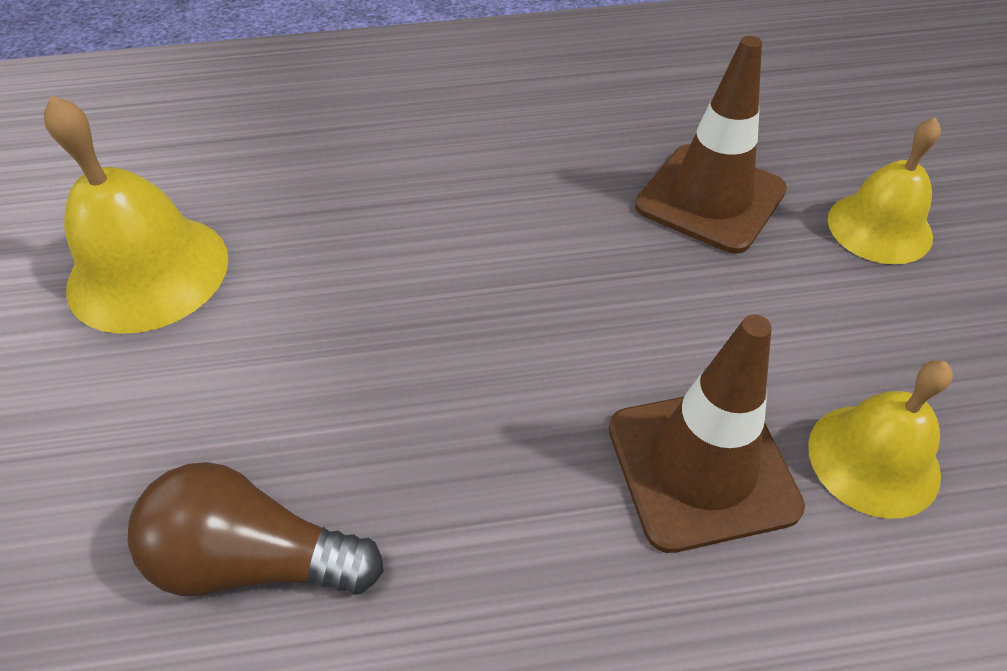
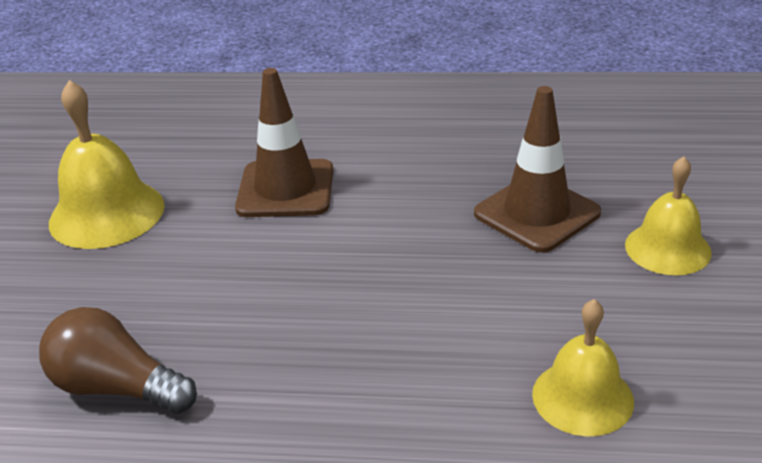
camera: 15 degrees right, 15 degrees down
brown traffic cone [609,314,805,553] -> brown traffic cone moved to [235,68,333,217]

